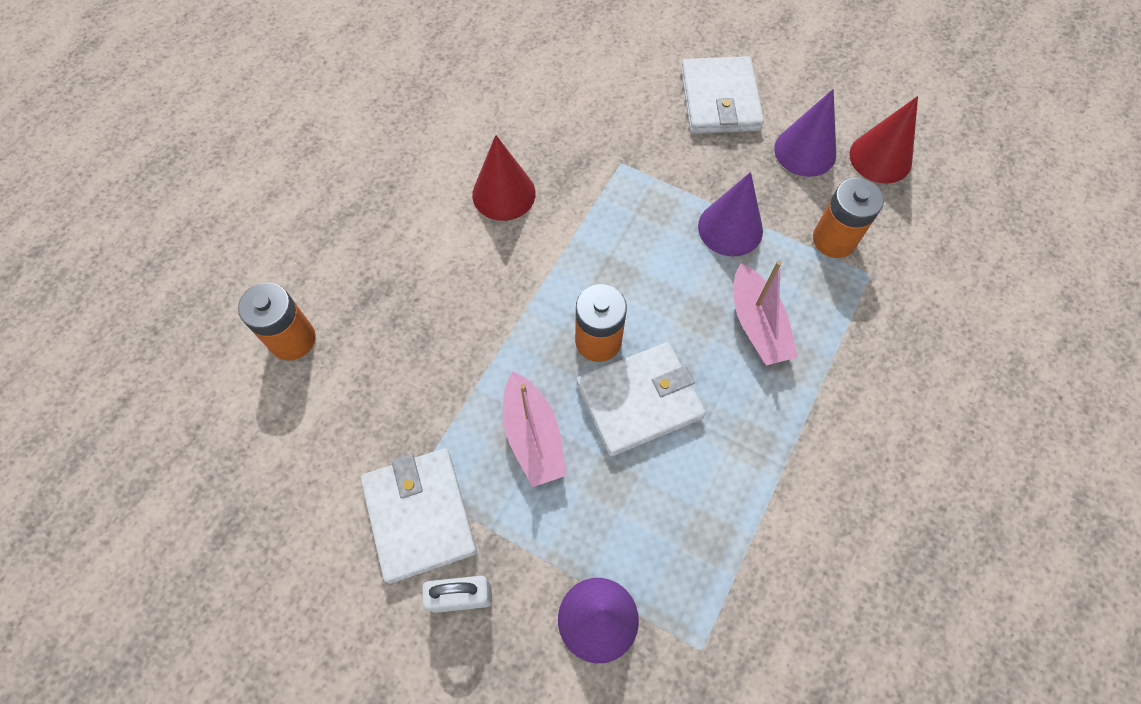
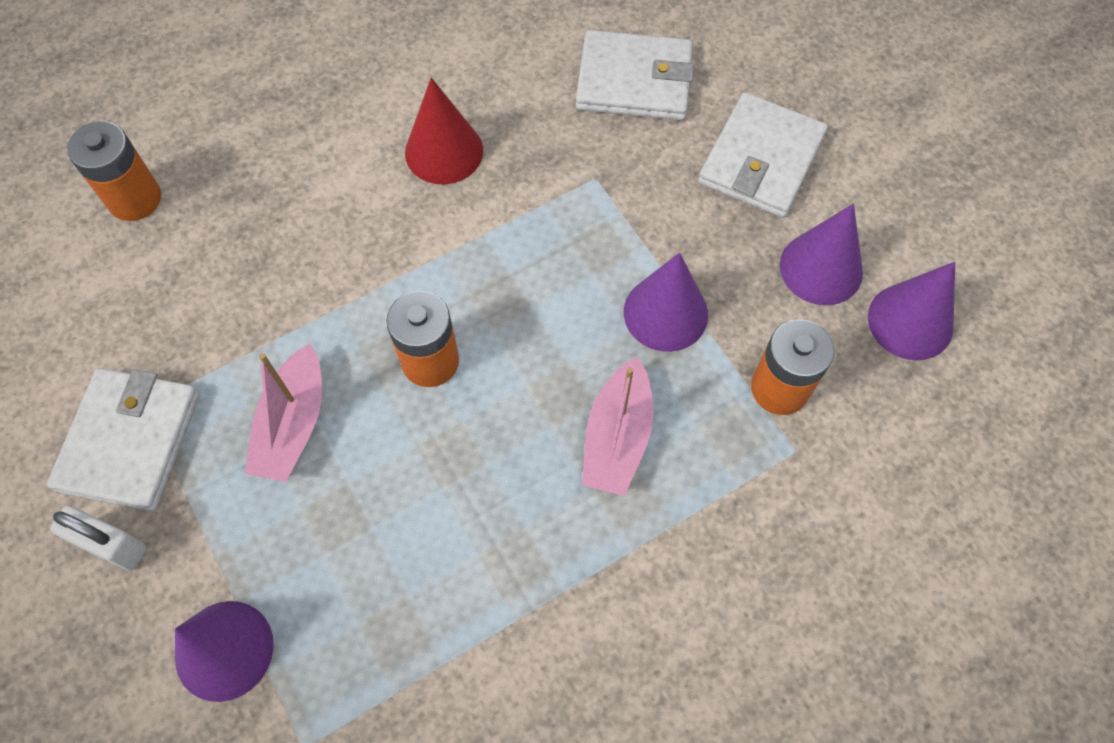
camera: 30 degrees right, 0 degrees up
white wallet [576,342,706,457] -> white wallet moved to [576,30,694,120]
red cone [849,96,918,184] -> purple cone [868,262,955,360]

